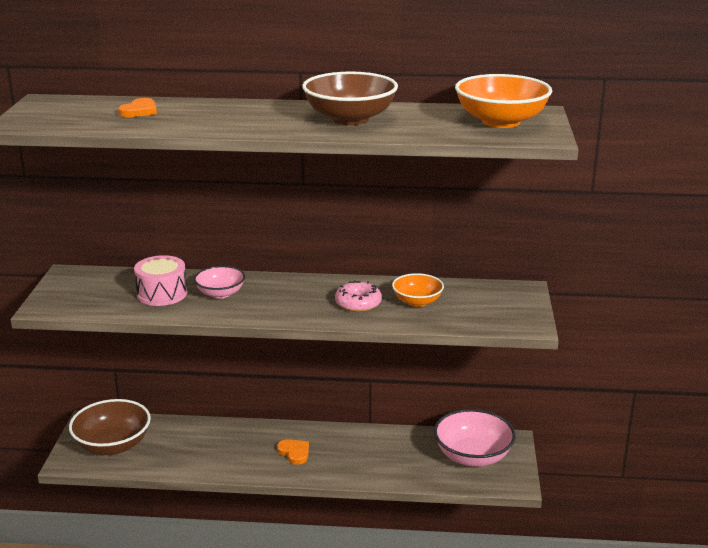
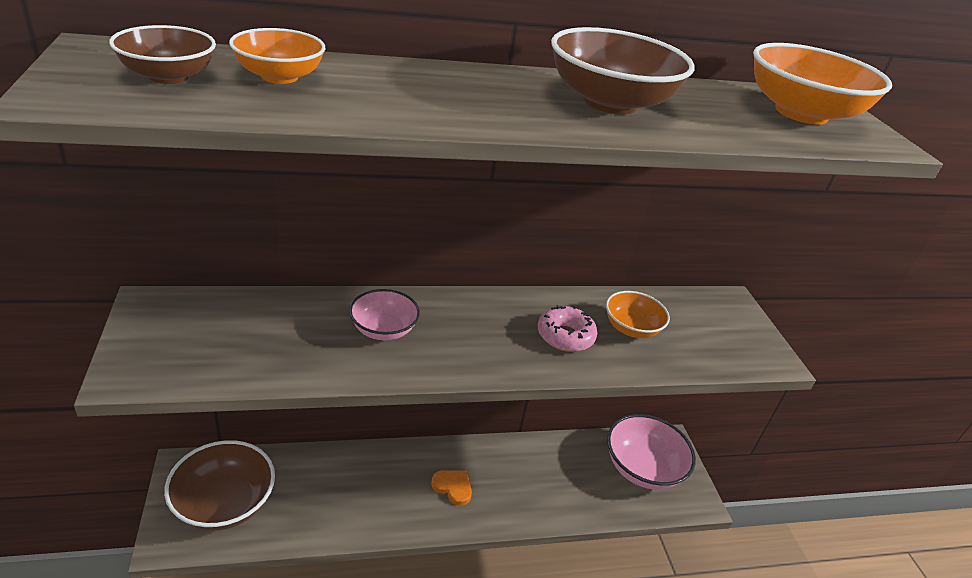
camera: 20 degrees left, 10 degrees up
orange heart [118,98,157,117] -> orange bowl [229,28,325,84]
pink drum [134,255,187,306] -> none
none -> brown bowl [109,25,216,84]

